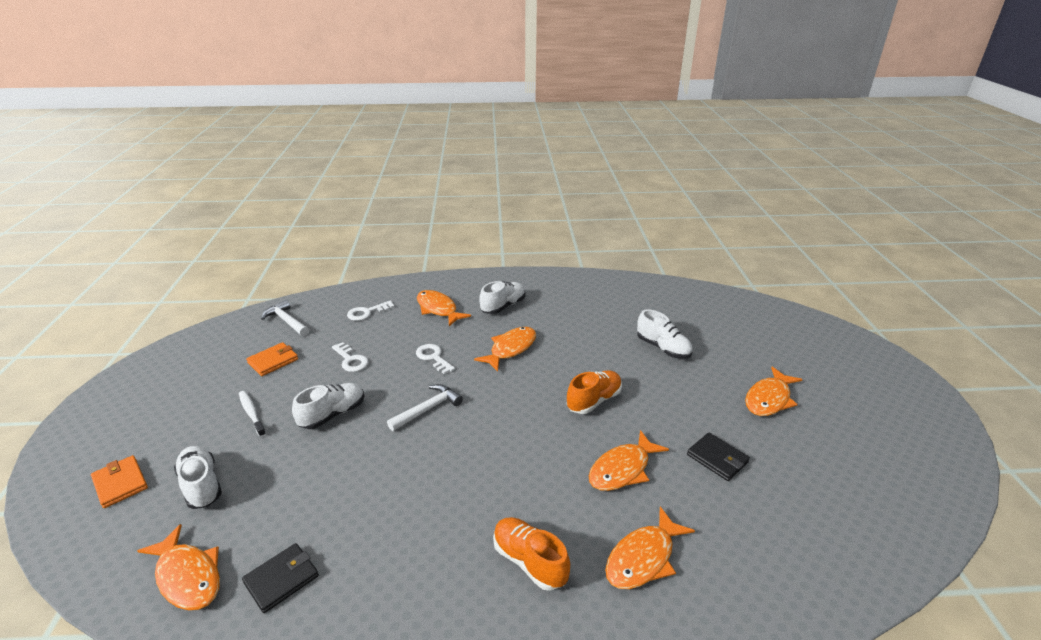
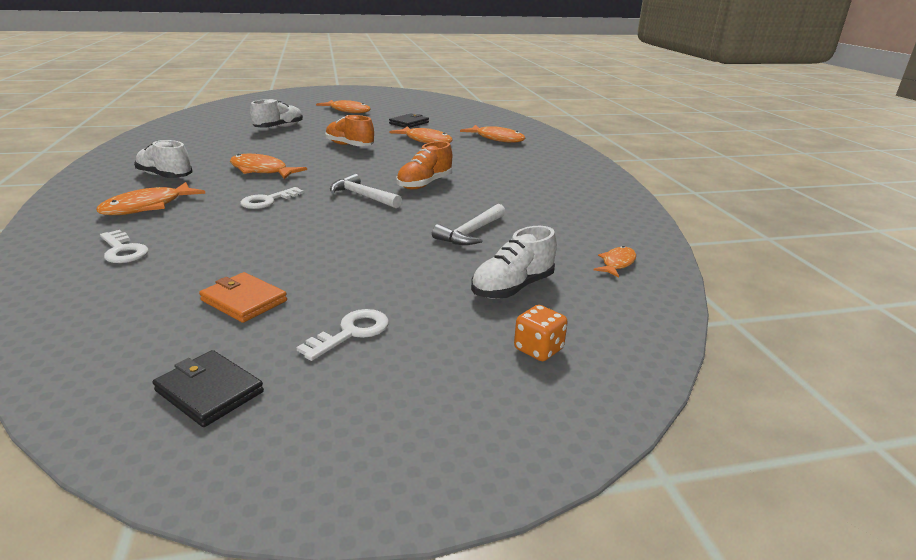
camera: 100 degrees left, 5 degrees down
orange wallet [91,455,148,508] -> orange dice [514,305,568,361]
orange fish [137,524,220,610] -> orange fish [594,246,636,278], size x0.57
white toothbrush [239,391,266,437] -> none
black wallet [242,543,319,613] -> black wallet moved to [153,350,264,427]
white hammer [261,300,309,336] -> white hammer moved to [432,204,505,245]
white shoe [292,383,364,429] -> none
white key [332,342,369,372] -> white key moved to [296,309,389,361]
orange shoe [493,517,570,591] -> orange shoe moved to [396,141,452,189]

